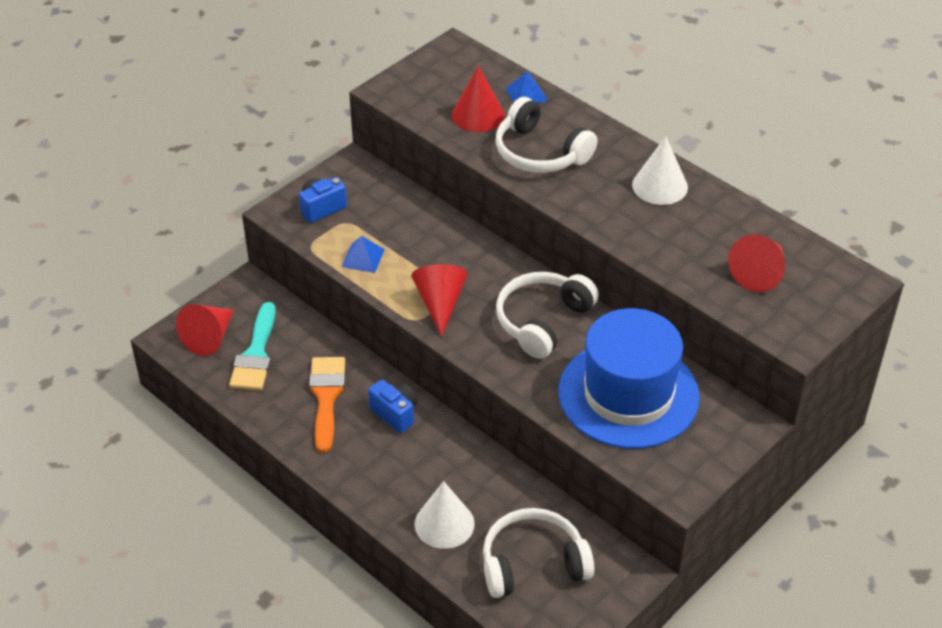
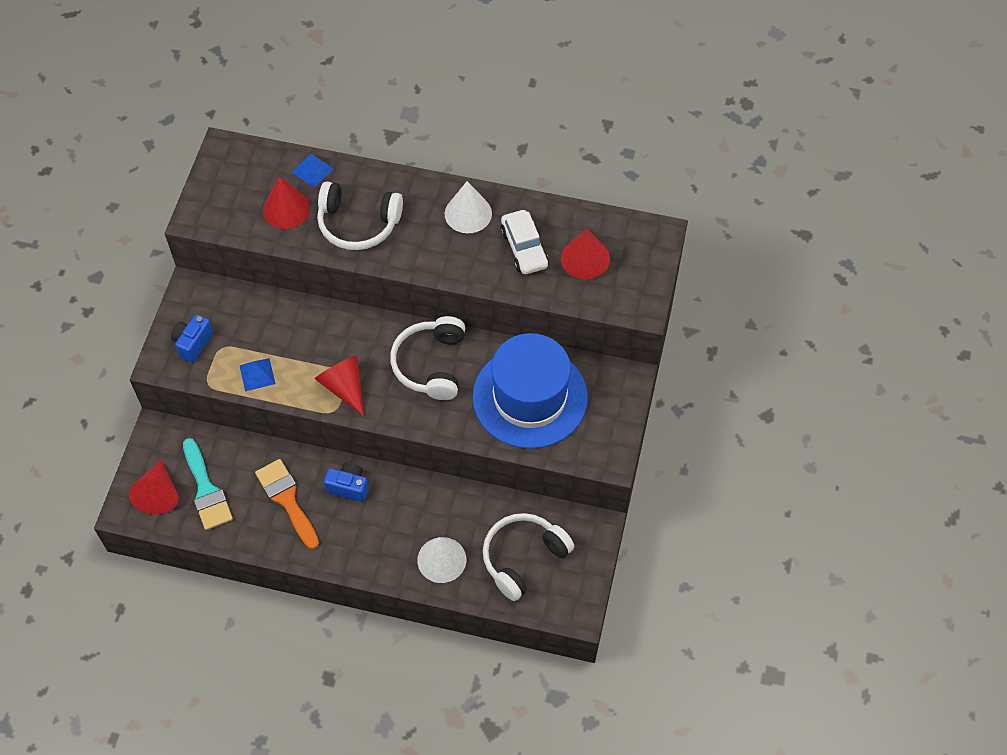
camera: 30 degrees left, 15 degrees up
none -> white car [500,210,549,274]

